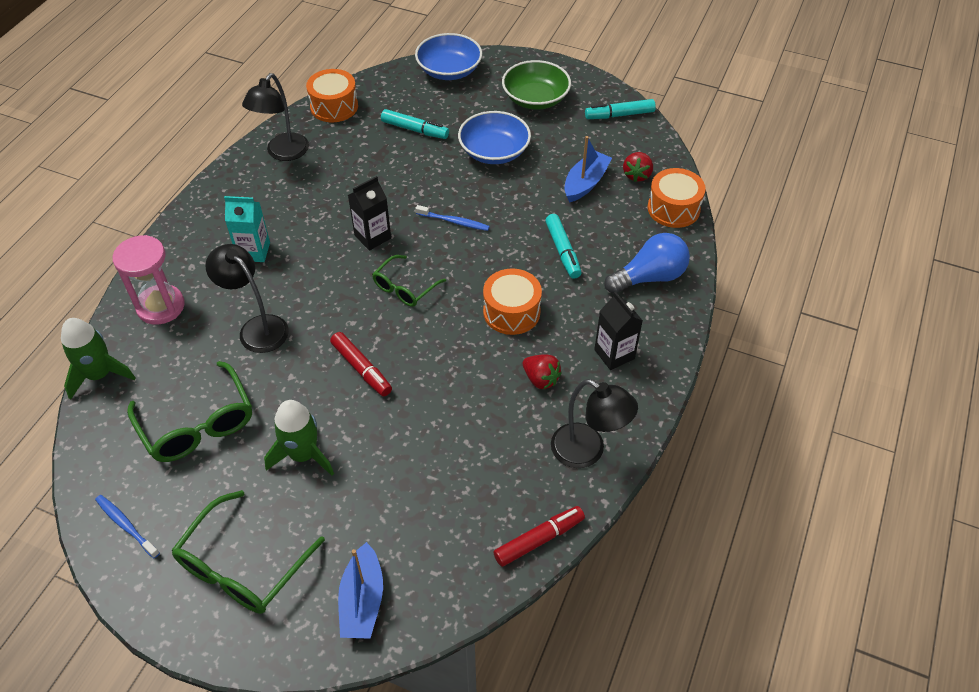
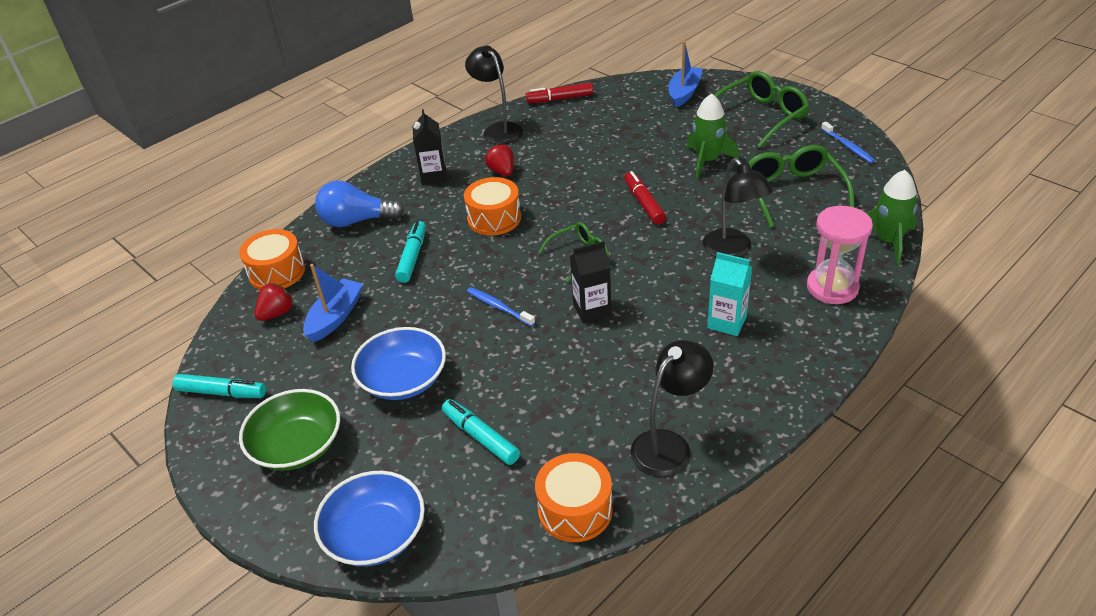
camera: 155 degrees left, 10 degrees down
blue boat [565,136,612,203] -> blue boat turned 150 degrees clockwise [303,264,363,342]

